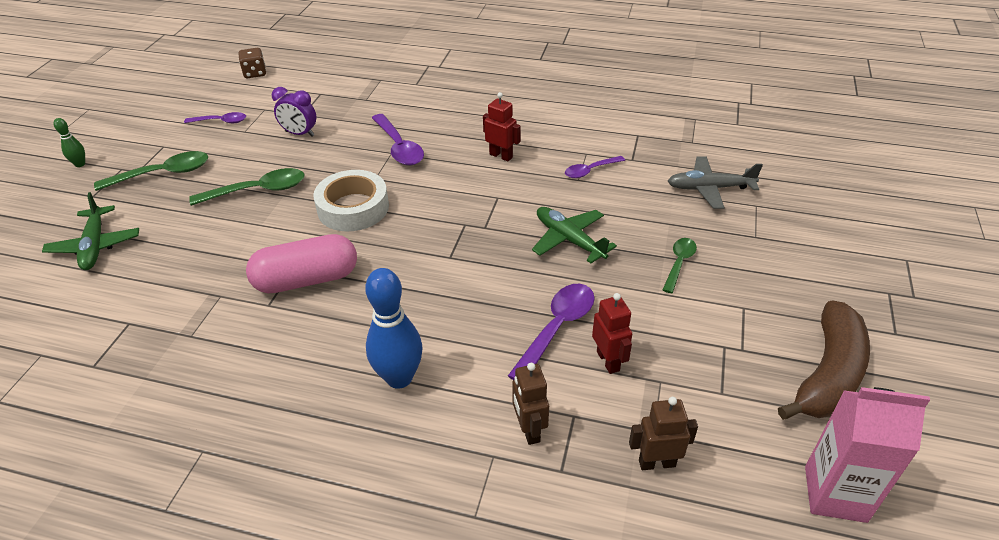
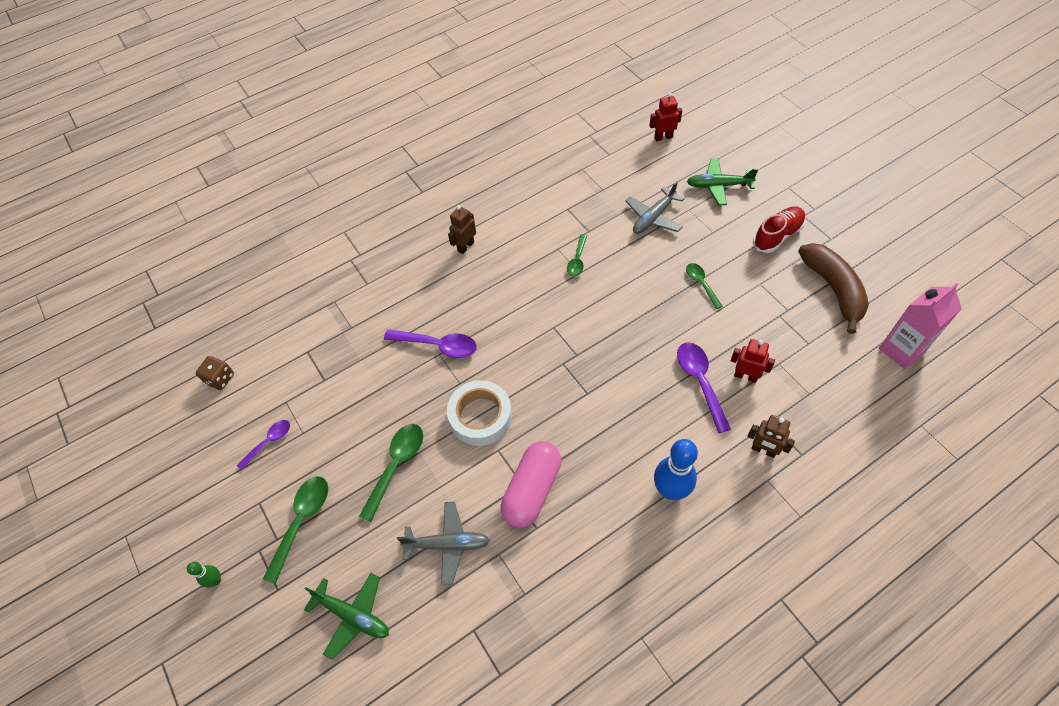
camera: 45 degrees left, 15 degrees up
purple clock [272,87,316,137] -> none
red robot [483,92,521,161] -> red robot moved to [649,93,682,141]
green plane [532,207,617,263] -> green plane moved to [687,158,759,205]
purple spoon [565,156,625,178] -> green spoon [567,234,587,276]
brown robot [629,397,698,470] -> brown robot moved to [448,205,476,254]
none -> grey plane [397,502,490,585]
none -> red shoe [753,206,806,253]

